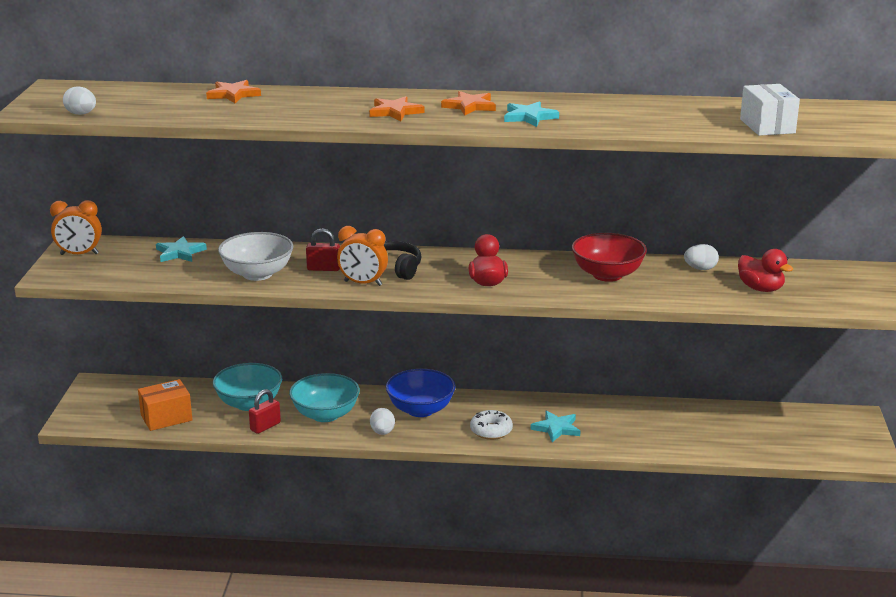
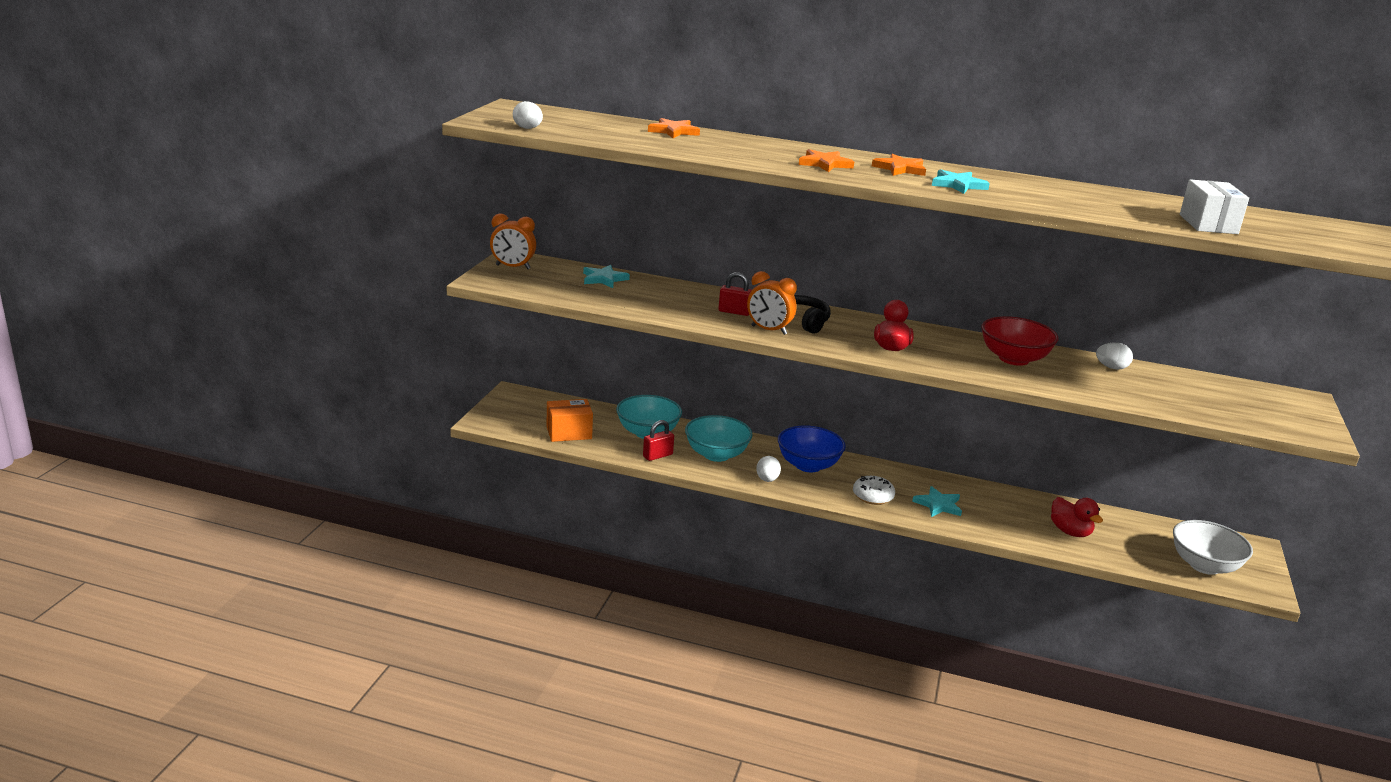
camera: 10 degrees right, 0 degrees up
white bowl [218,232,293,281] -> white bowl moved to [1173,520,1253,575]
red duck [738,249,793,292] -> red duck moved to [1051,497,1103,537]

